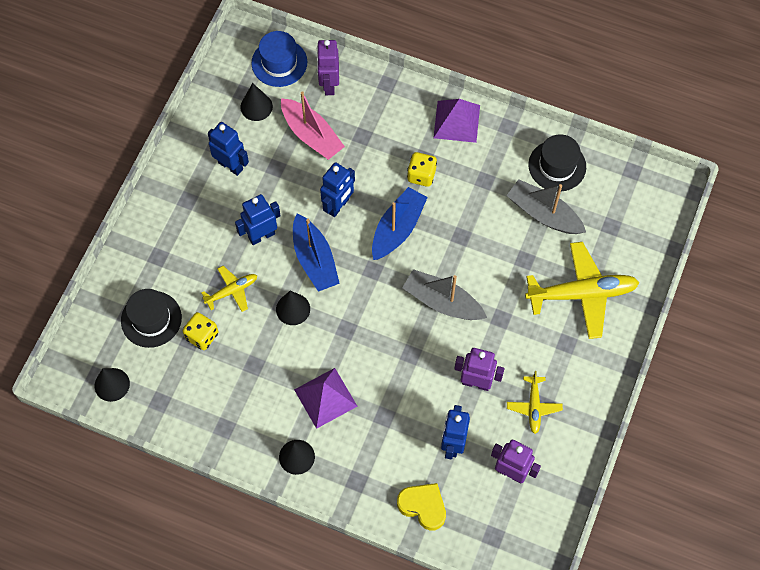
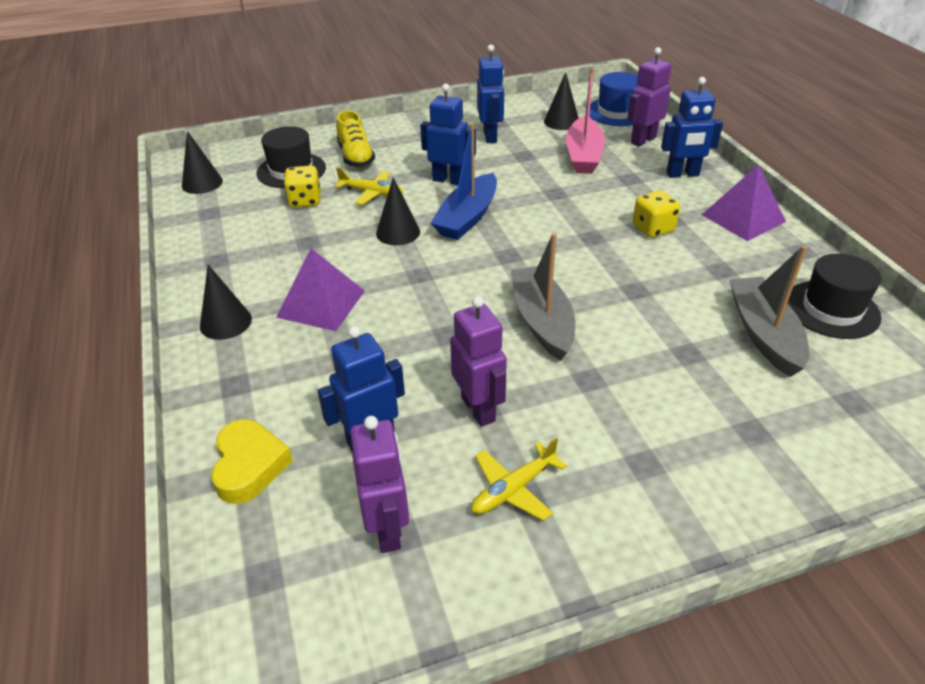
camera: 50 degrees right, 25 degrees down
blue robot [320,162,355,217] -> blue robot moved to [661,77,723,178]
blue boat [372,187,428,260] -> none
yellow plane [525,242,639,339] -> none
none -> yellow shoe [336,110,375,167]

